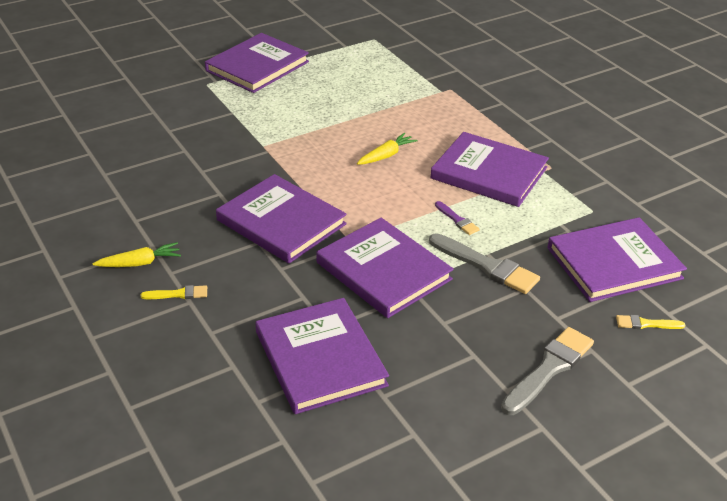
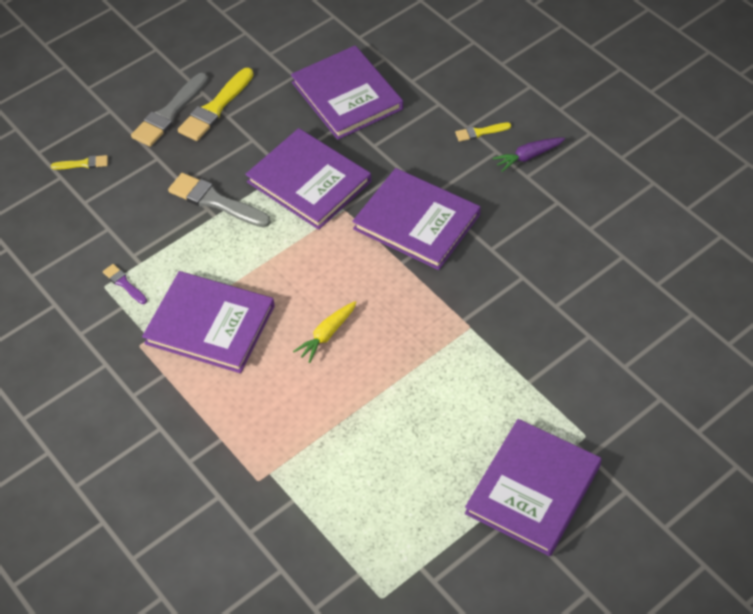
camera: 175 degrees right, 15 degrees up
yellow carrot [92,242,181,267] -> purple carrot [493,138,565,172]
purple brush [435,201,480,235] -> purple brush moved to [103,264,147,304]
purple book [547,217,687,302] -> none
none -> yellow brush [178,68,253,141]

